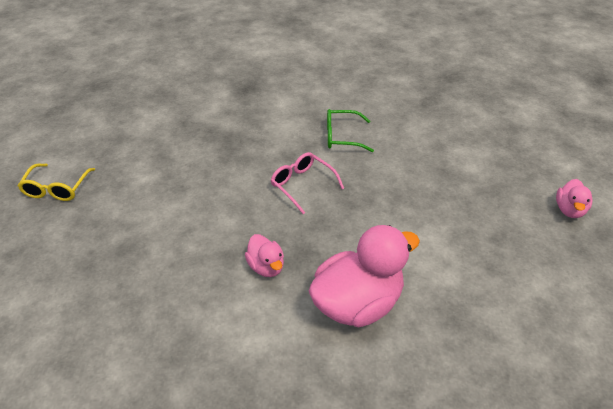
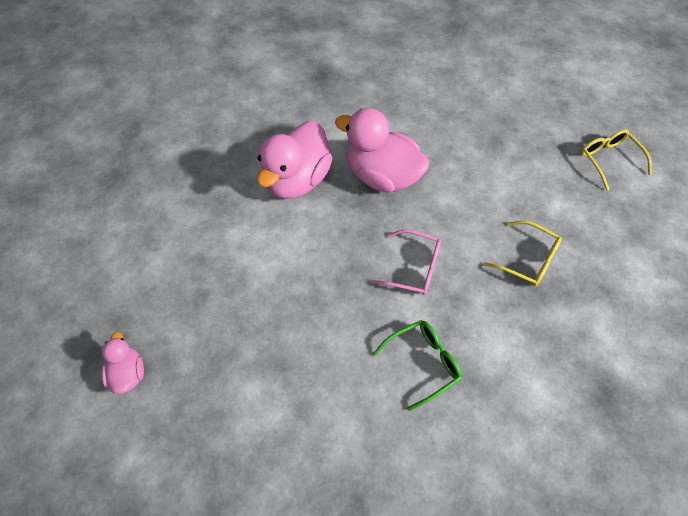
camera: 150 degrees right, 15 degrees up
pink duck [245,234,284,277] -> pink duck [335,108,429,193], size x2.01
none -> yellow glasses [484,221,562,287]

